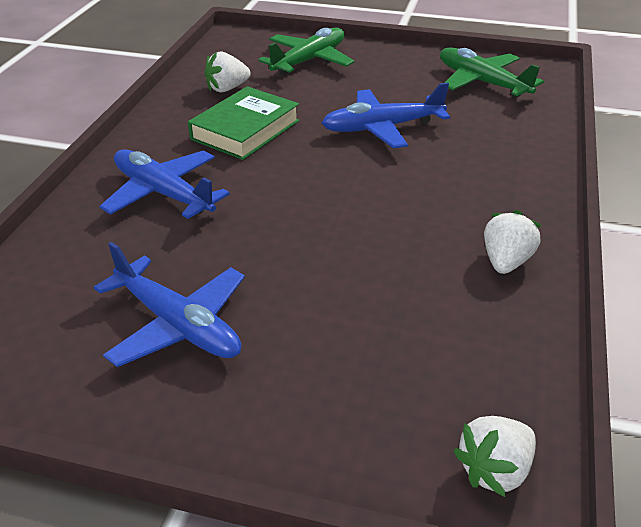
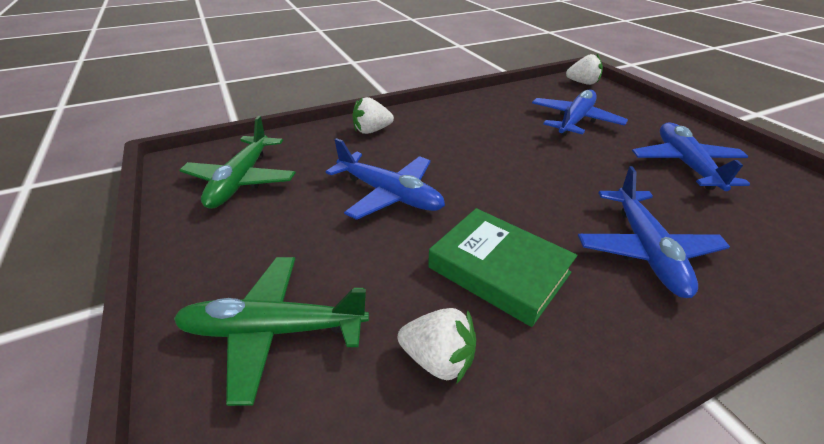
camera: 130 degrees left, 0 degrees up
green book [188,86,300,160] -> green book turned 45 degrees clockwise [428,208,577,327]
white strawberry [484,210,541,274] -> white strawberry moved to [353,97,394,134]
none -> blue plane [532,90,628,136]

